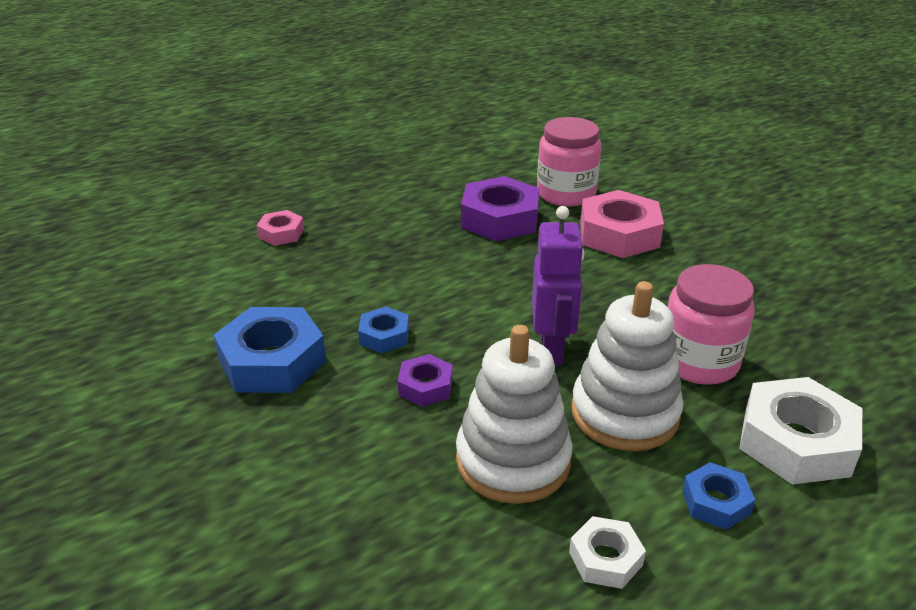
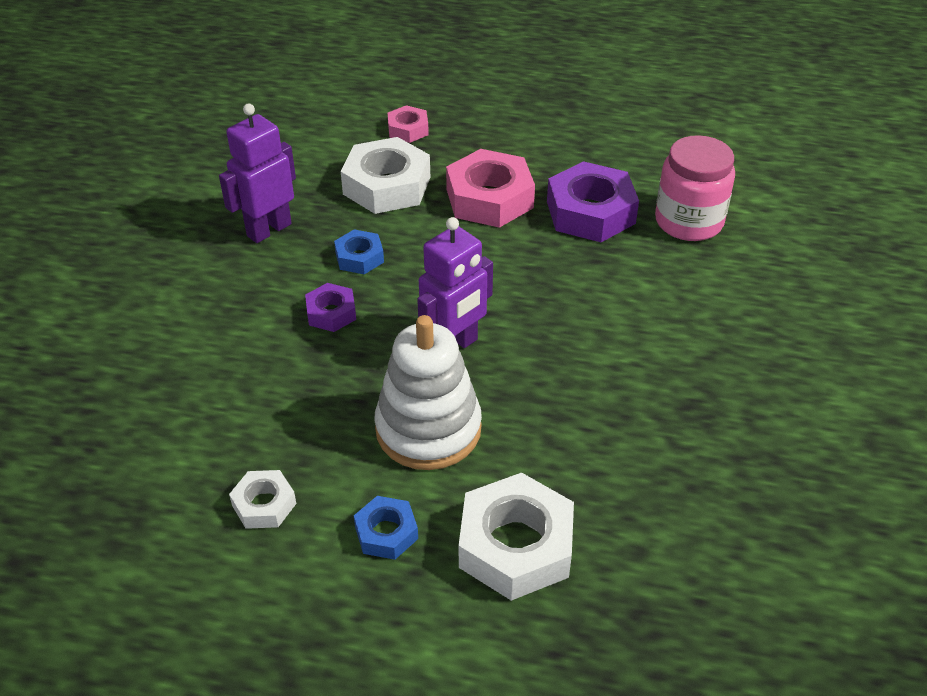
camera: 45 degrees right, 10 degrees up
blue nut [213,307,326,393] -> purple robot [219,103,296,243]
white stacking toy [456,325,572,504] -> none
pink nut [580,190,664,258] -> pink nut moved to [446,149,535,228]
pink jar [668,264,755,385] -> none
none -> white nut [341,137,430,214]

